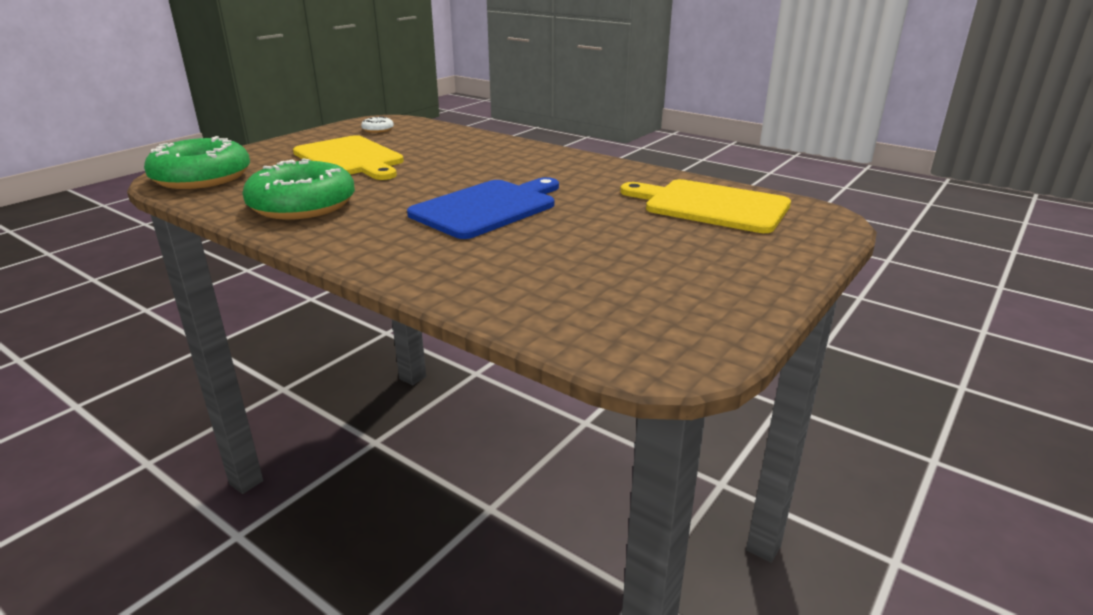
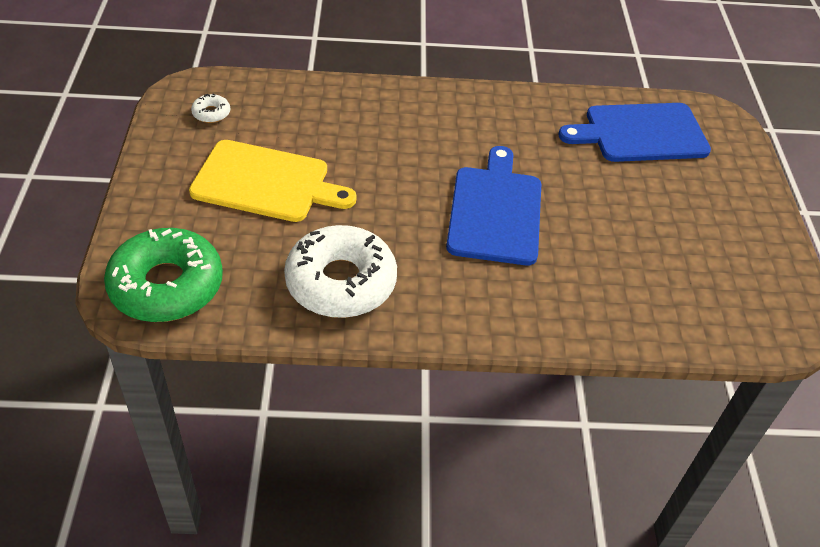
camera: 40 degrees left, 20 degrees up
green donut [242,158,355,220] -> white donut [284,225,397,318]
yellow cutting board [620,179,791,233] -> blue cutting board [559,103,711,162]

